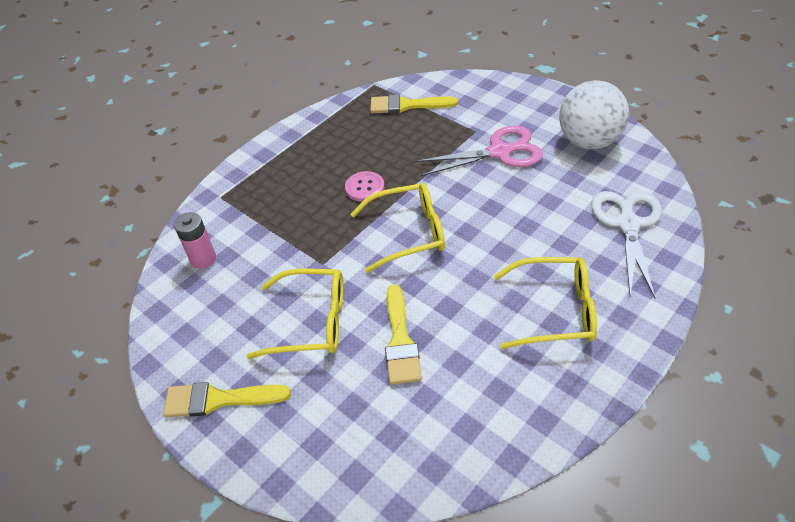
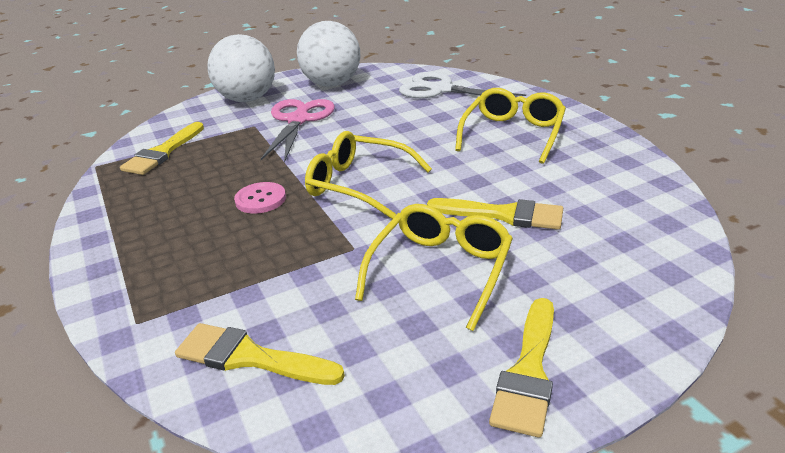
camera: 70 degrees left, 15 degrees down
pink battery [174,212,216,269] -> yellow brush [175,323,345,385]
yellow glasses [351,183,445,273] -> yellow glasses turned 75 degrees counterclockwise [305,131,432,219]
none -> white ball [207,34,275,102]

